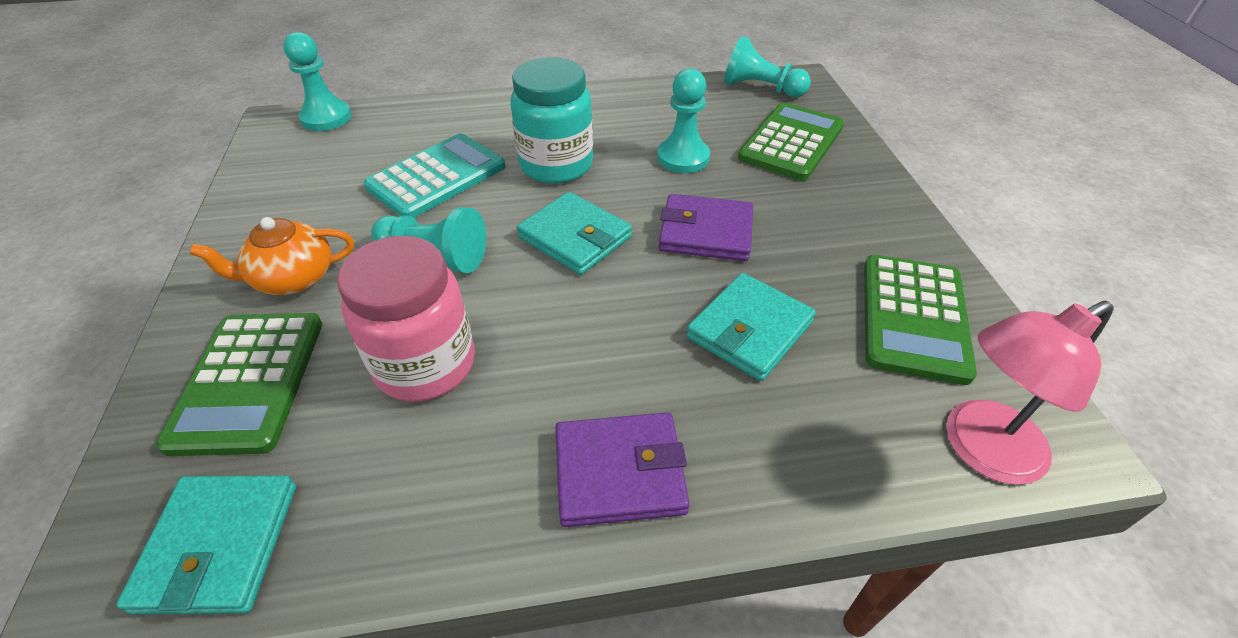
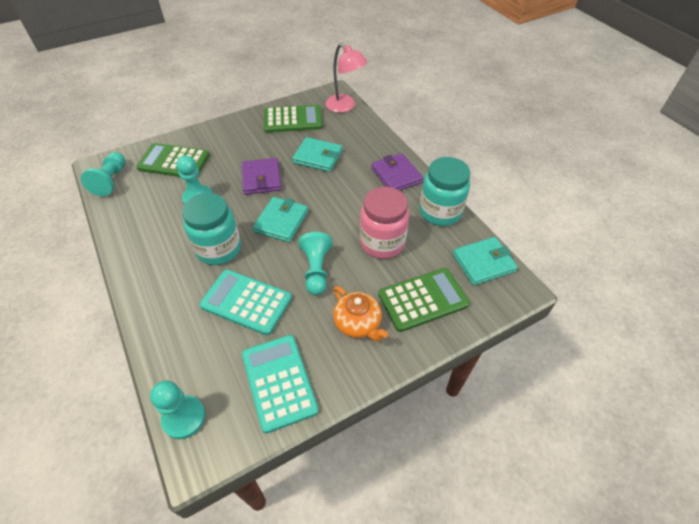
camera: 110 degrees left, 5 degrees up
none -> turquoise calculator [242,335,319,434]
none -> turquoise jar [419,157,470,226]

